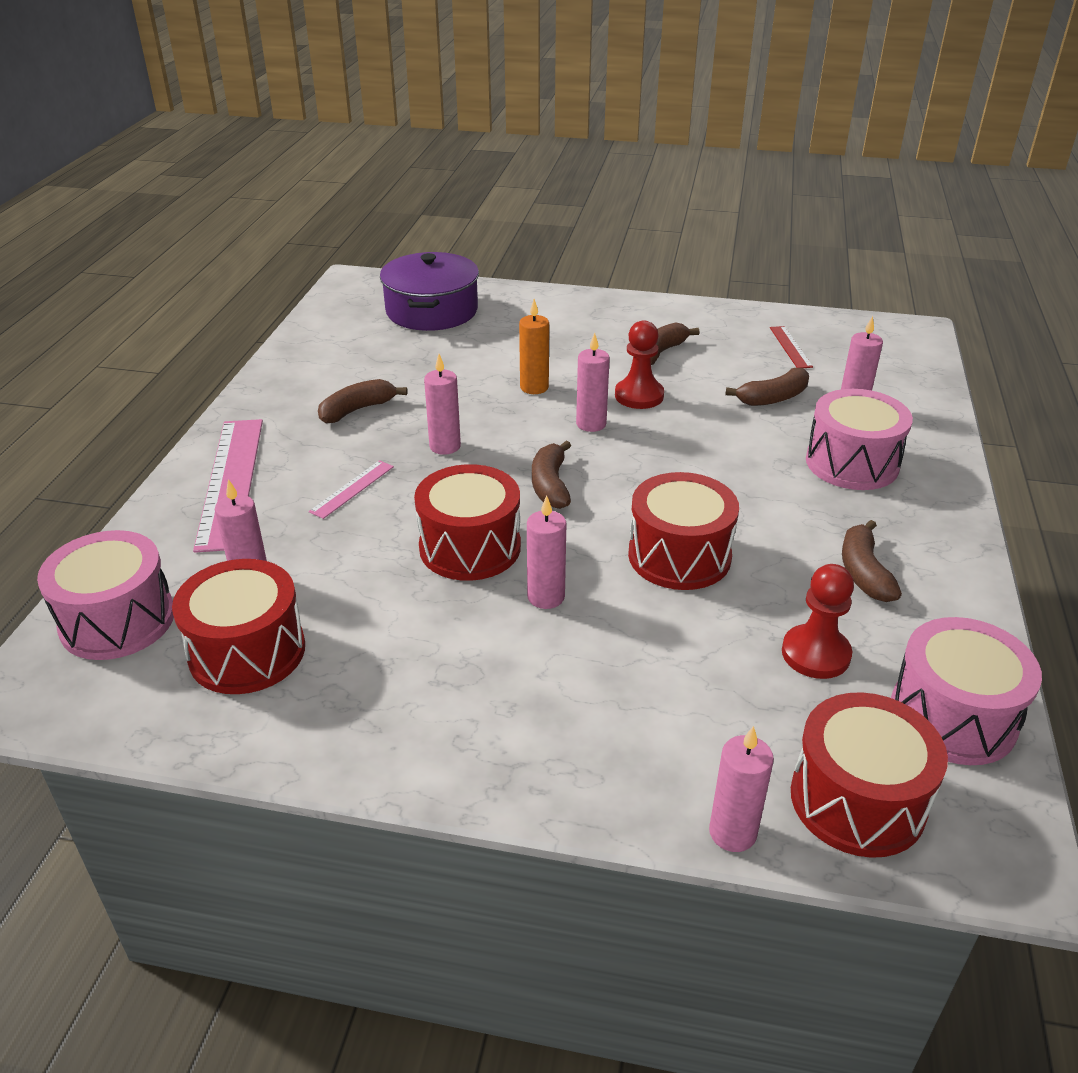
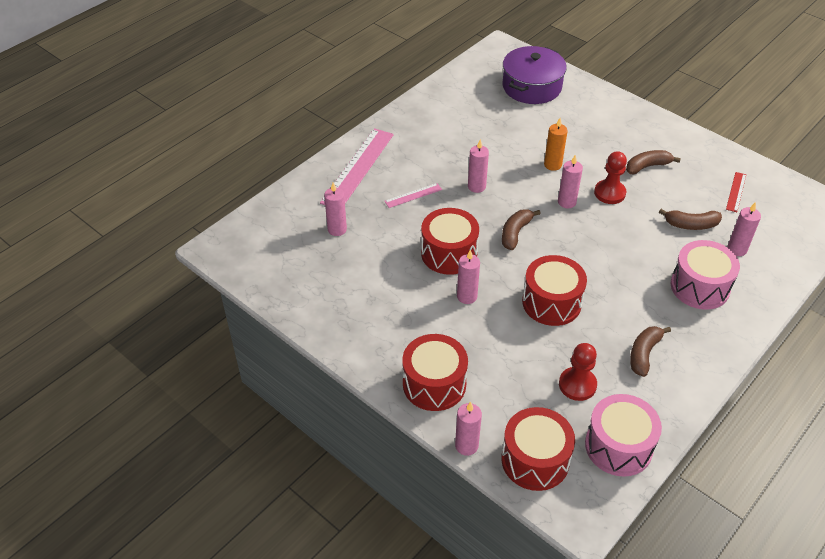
camera: 30 degrees right, 10 degrees up
pink drum [37,530,174,660] -> none
red drum [172,559,305,694] -> red drum moved to [402,334,468,411]
brown banana [318,379,407,423] -> none

